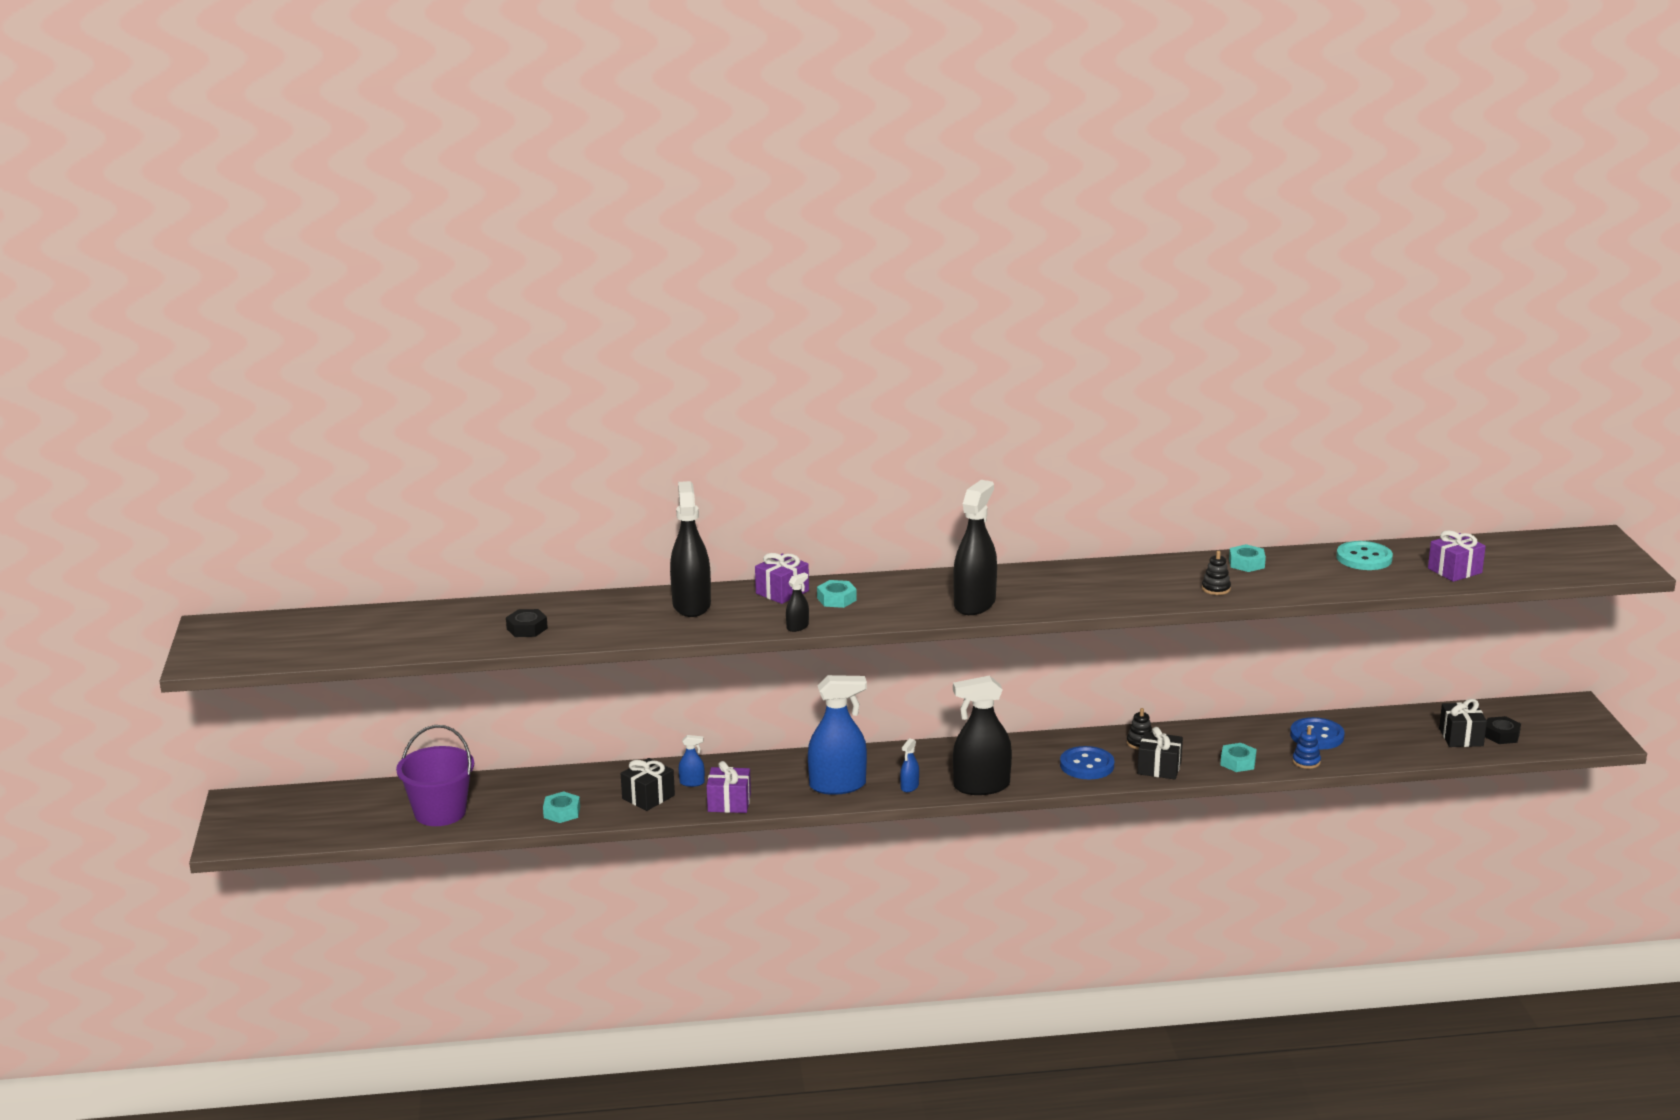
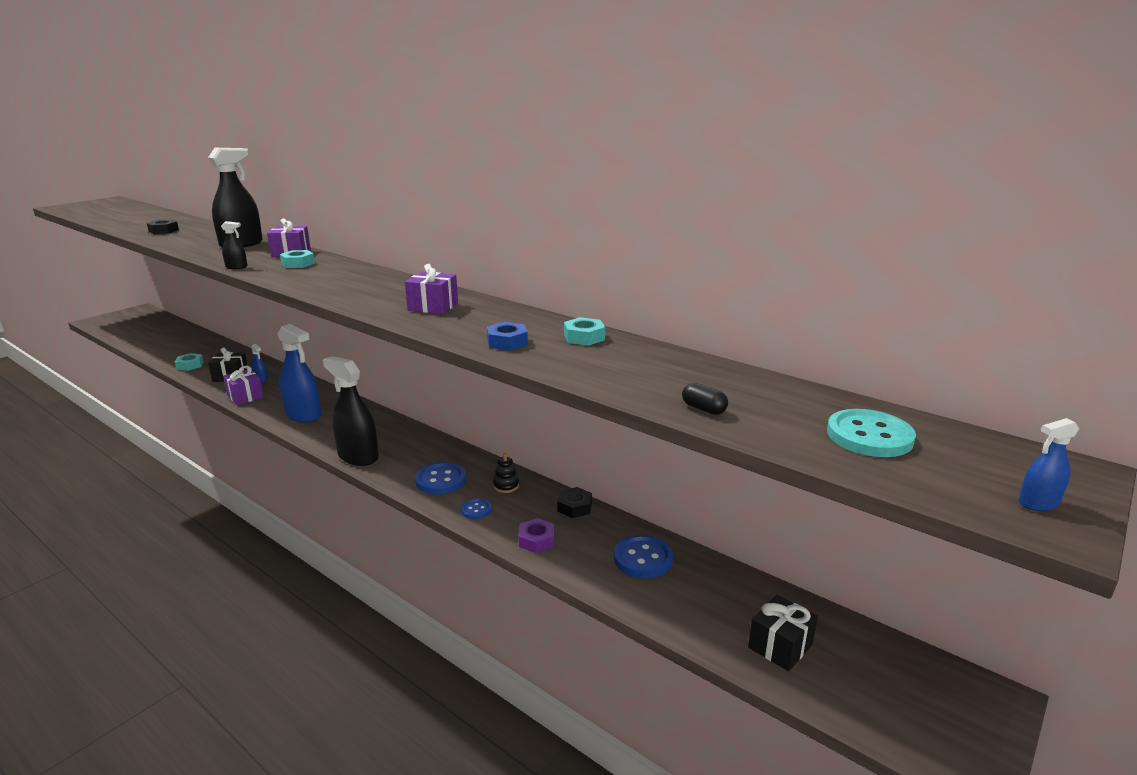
camera: 45 degrees right, 0 degrees up
purple bucket [396,725,474,826] -> none
blue spray bottle [900,738,919,792] -> blue spray bottle moved to [1018,418,1079,511]
black spray bottle [953,480,997,615] -> none
black gift [1137,727,1183,779] -> blue button [461,498,492,519]
black stacking toy [1202,551,1231,595] -> blue nut [487,322,528,351]
turquoise nut [1220,743,1257,772] -> purple nut [518,518,554,553]
blue stacking toy [1292,726,1321,769] -> none
turquoise button [1336,541,1393,570] -> turquoise button moved to [827,409,916,457]
purple gift [1428,530,1486,582] -> purple gift moved to [405,264,458,314]
black nut [1485,716,1521,744] -> black nut moved to [557,487,592,518]
none -> black capsule [682,383,728,415]

